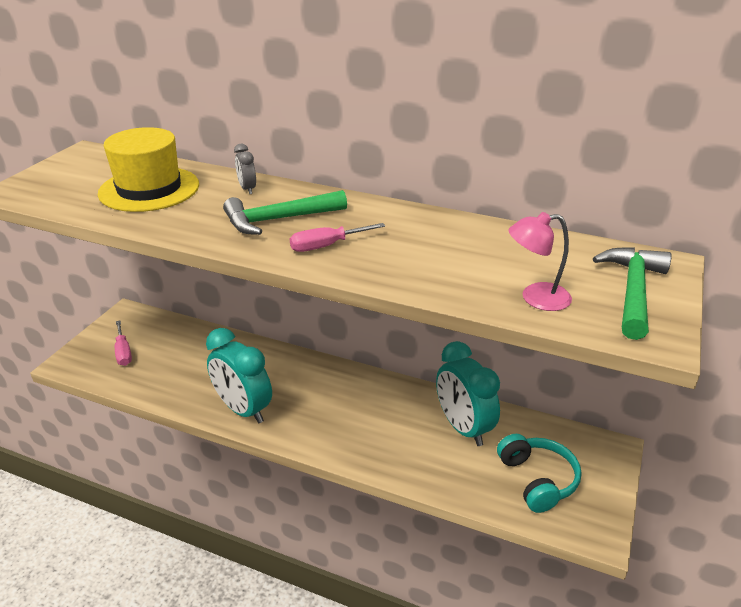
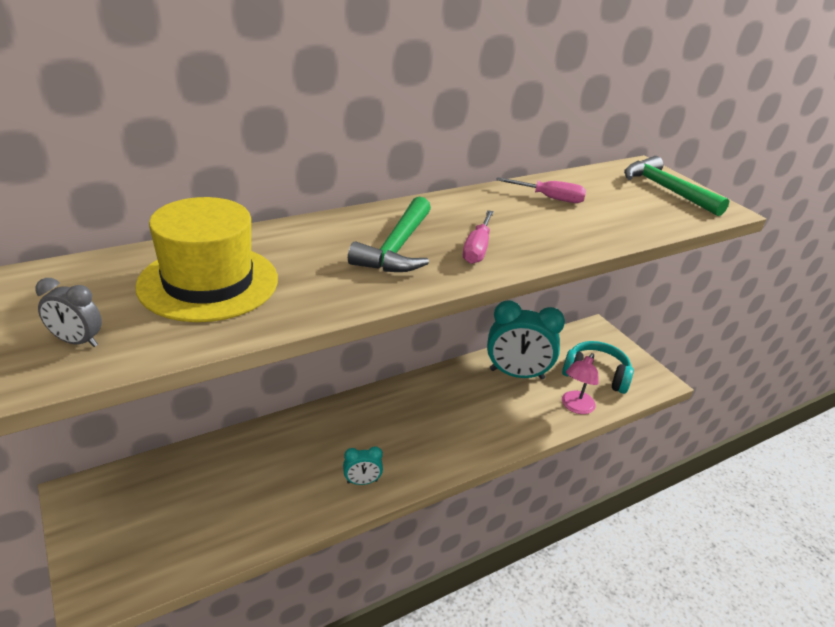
camera: 55 degrees left, 0 degrees up
pink screwdriver [115,321,132,366] -> pink screwdriver moved to [496,177,586,203]
turquoise clock [206,328,272,423] -> turquoise clock [343,446,383,485], size x0.45
grey clock [234,144,256,194] -> grey clock moved to [35,278,102,347]
pink lamp [509,212,572,311] -> pink lamp moved to [562,353,598,414]

